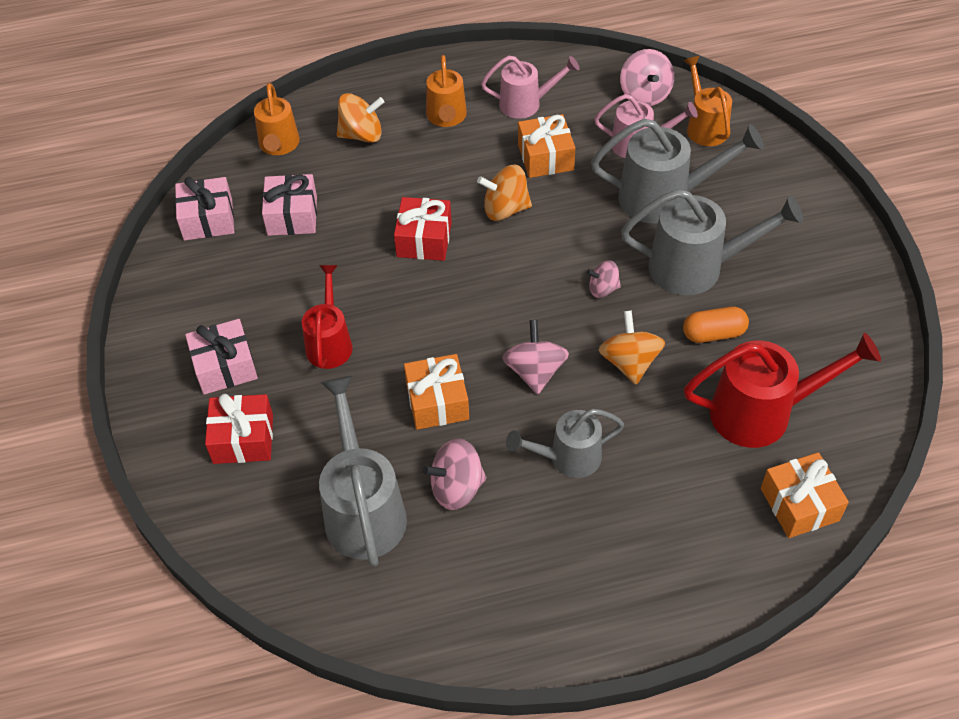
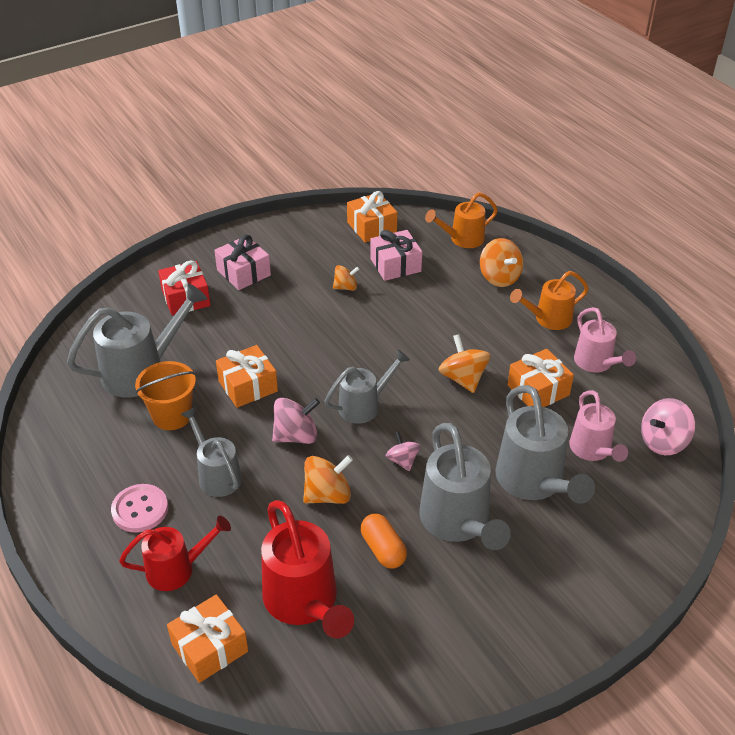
camera: 70 degrees right, 10 degrees down
pink gift [175,177,234,241] -> orange gift [347,191,398,243]
red watering can [302,265,353,369] -> red watering can moved to [119,516,231,591]
red gift [394,197,452,261] -> none
pink spinning top [423,438,487,510] -> orange bucket [135,361,196,430]
orange watering can [683,56,732,146] -> none
none -> pink button [111,484,168,533]
none -> grey watering can [324,350,410,424]
none -> orange spinning top [333,265,359,291]

